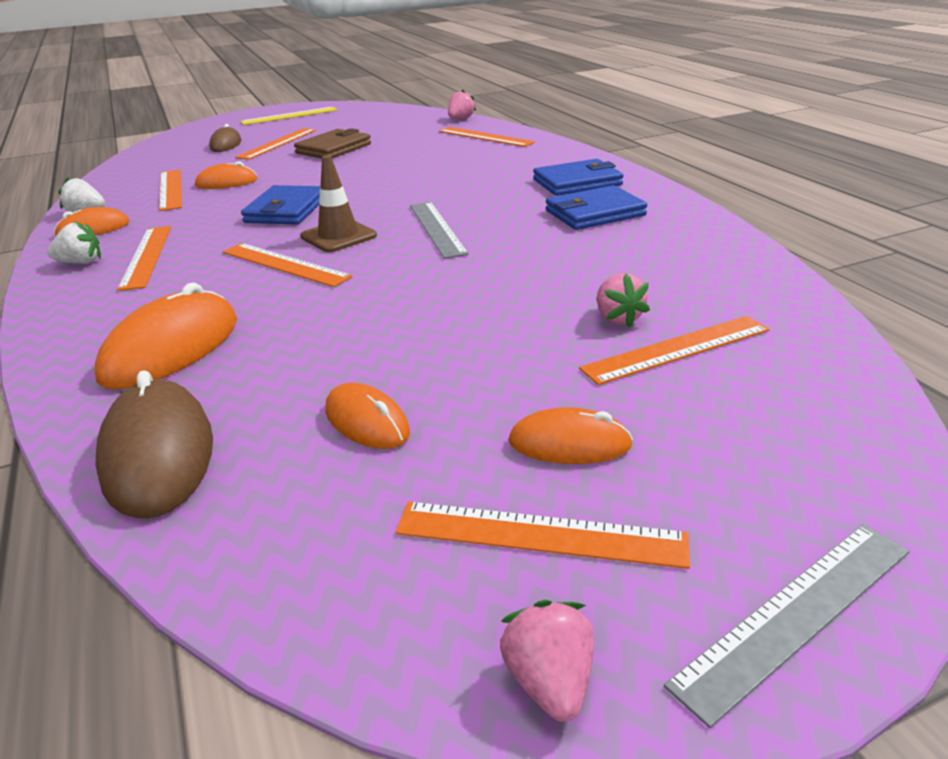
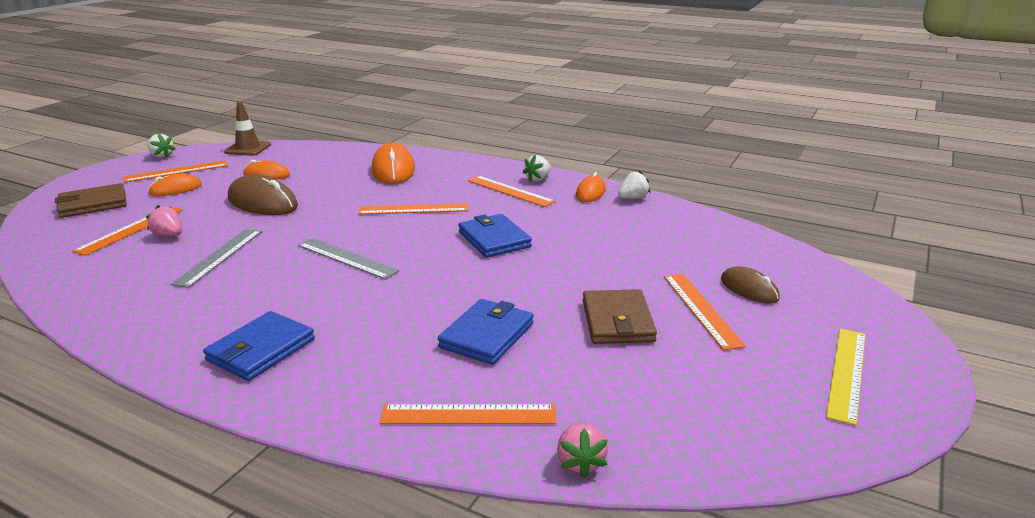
camera: 140 degrees right, 5 degrees down
brown mouse [95,370,213,519] -> brown mouse moved to [228,175,298,215]
orange ruler [159,170,182,211] -> none
orange mouse [195,161,257,189] -> none
brown traffic cone [300,155,377,252] -> brown traffic cone moved to [224,101,271,156]
pink strawberry [500,600,594,722] -> white strawberry [148,133,175,158]
blue wallet [546,185,647,230] -> blue wallet moved to [438,299,533,365]
grey ruler [664,524,910,728] -> grey ruler moved to [171,229,262,288]
none -> brown wallet [55,183,127,218]

